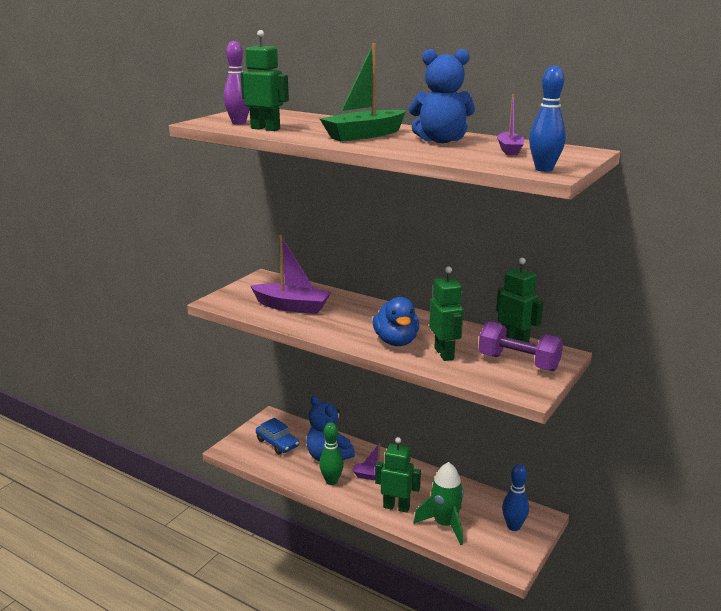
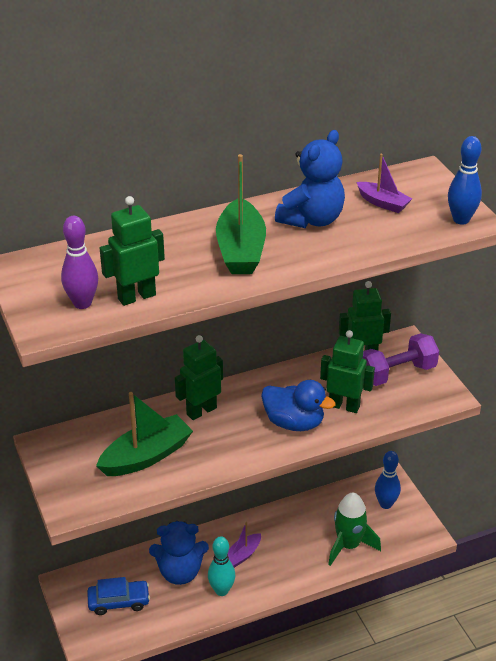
camera: 55 degrees left, 15 degrees up
purple boat [250,235,331,314] -> green boat [96,392,193,476]
green bowling pin [319,422,344,485] -> turquoise bowling pin [208,536,235,596]
green robot [375,437,421,513] -> green robot moved to [175,335,223,420]

